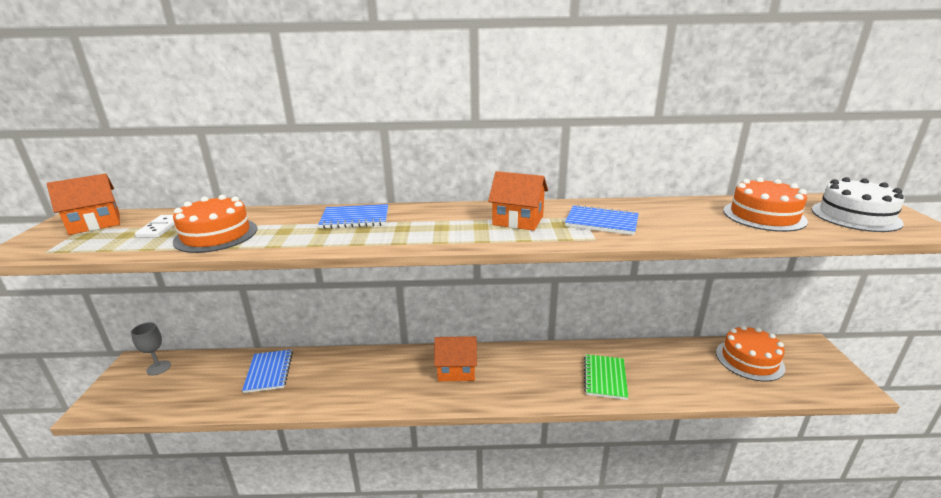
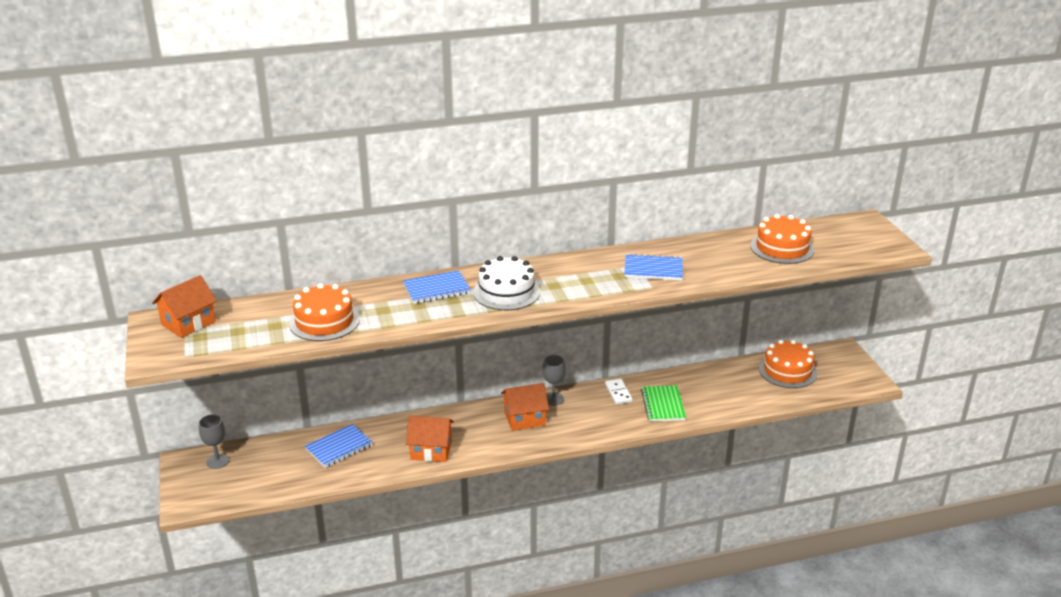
camera: 15 degrees left, 5 degrees up
white domino [135,215,175,238] -> white domino moved to [605,379,633,405]
blue notebook [242,349,293,393] -> blue notebook turned 75 degrees clockwise [305,424,373,468]
orange house [488,171,548,231] -> orange house moved to [406,416,454,462]
white cake [812,177,905,232] -> white cake moved to [473,256,540,310]
none -> grey goblet [542,355,566,406]

